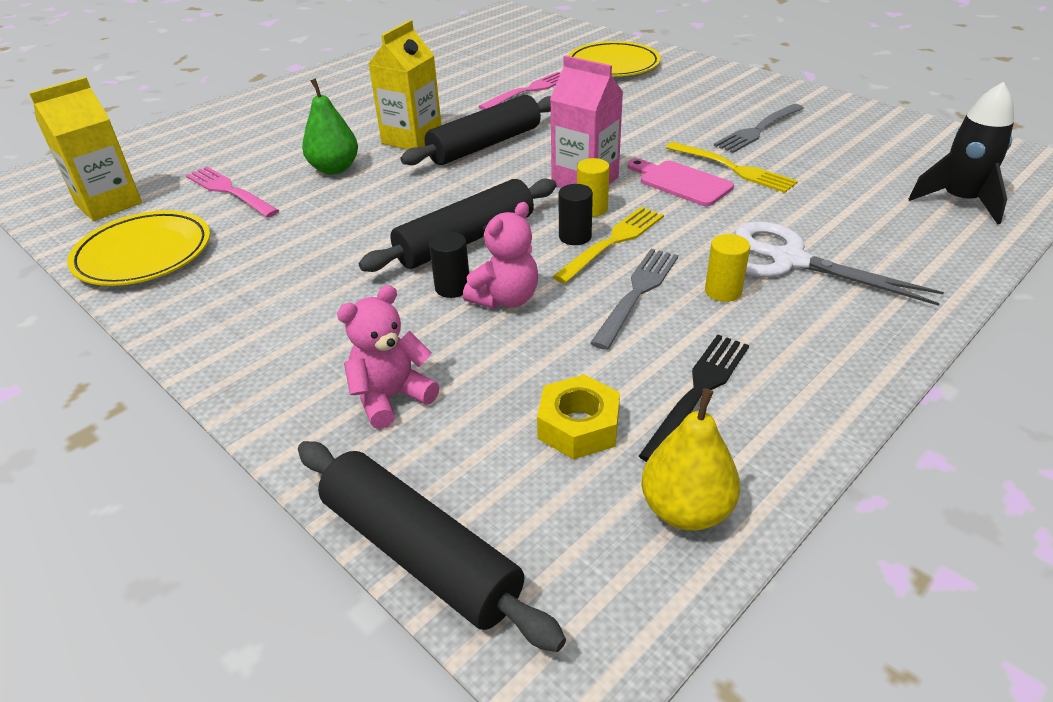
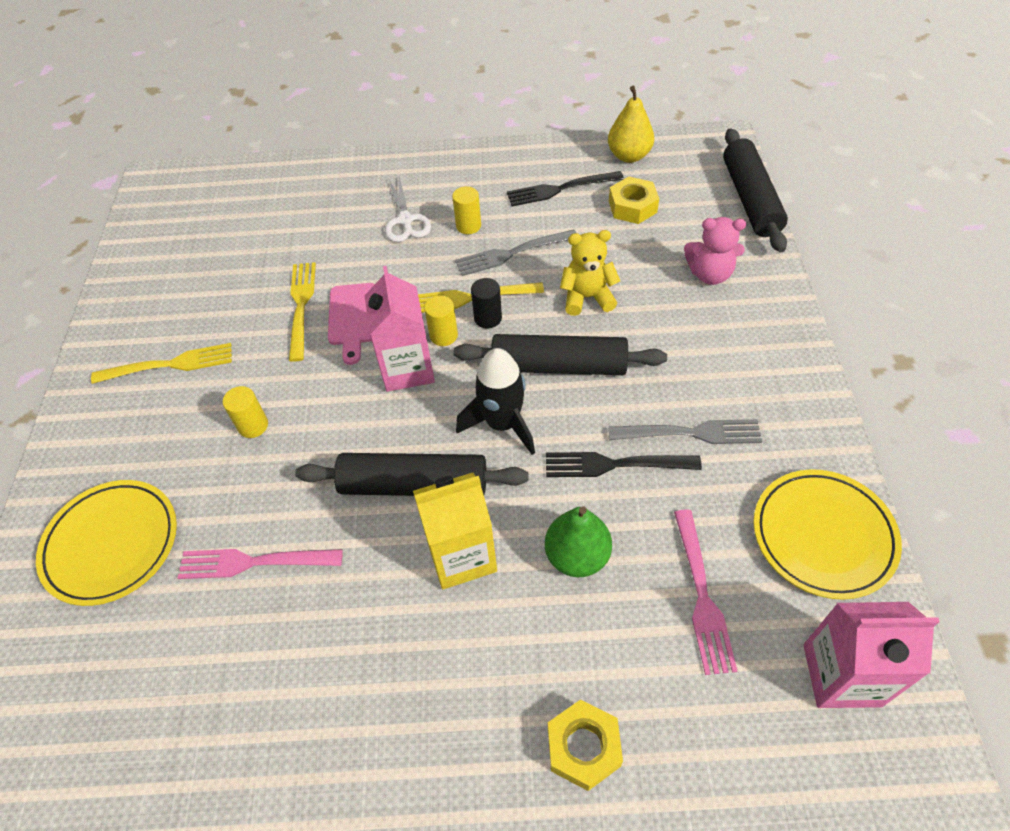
camera: 135 degrees left, 15 degrees up
yellow carton [29,77,142,221] -> pink carton [803,602,940,708]
black cylinder [429,232,469,298] -> none
pink teddy bear [463,202,538,309] -> yellow teddy bear [560,230,620,316]
grey fork [714,104,804,153] -> grey fork moved to [608,419,762,444]
white scissors [735,221,944,306] -> white scissors [385,177,431,242], size x0.66
black rocket [909,82,1014,225] -> black rocket moved to [456,348,535,455]
none -> yellow fork [91,343,232,384]
none -> yellow cylinder [223,386,268,438]
none -> black fork [546,452,702,477]
none -> yellow nut [548,699,623,791]

